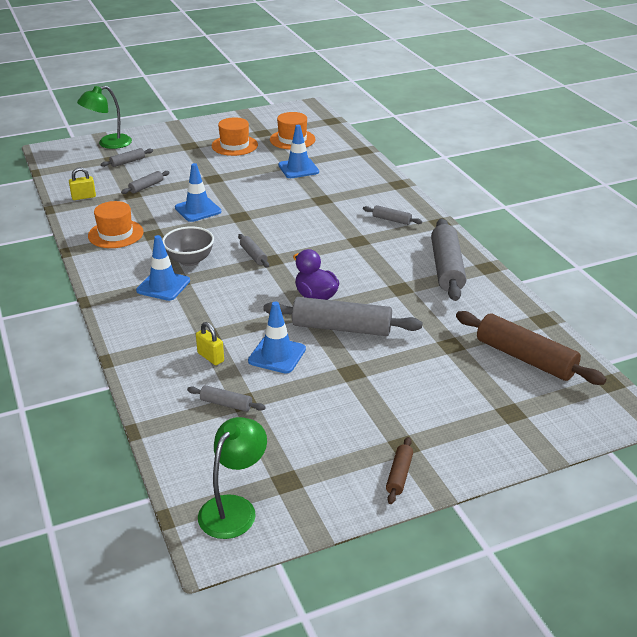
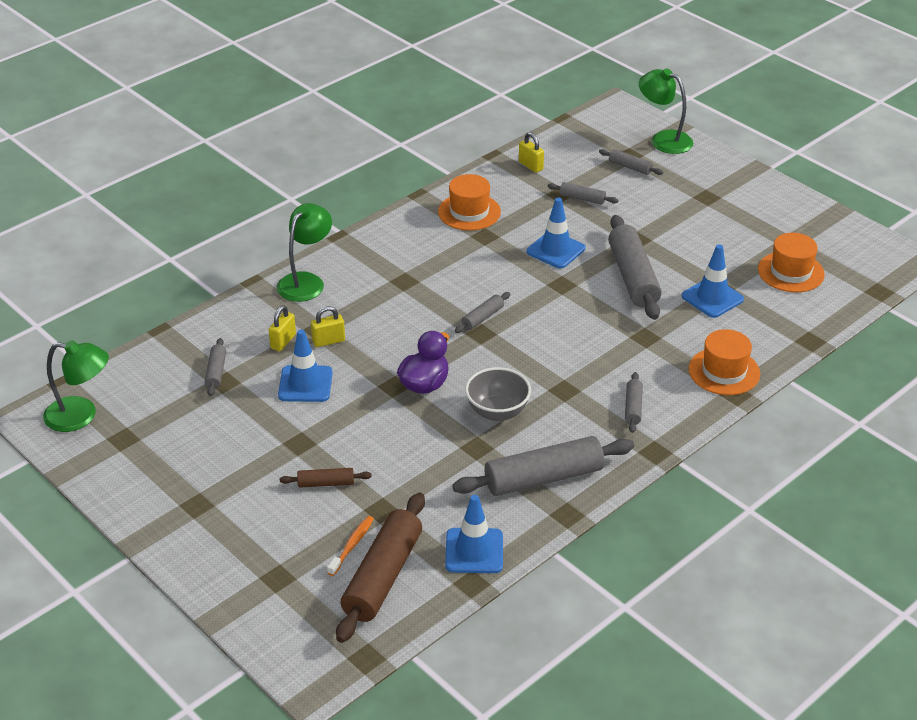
camera: 70 degrees right, 5 degrees up
blue traffic cone [136,235,190,301] -> blue traffic cone moved to [445,495,503,573]
grey bowl [162,226,214,266] -> grey bowl moved to [465,367,531,421]
orange hat [212,117,258,156] -> orange hat moved to [689,329,760,395]
grey rolling pin [263,297,422,336] -> grey rolling pin moved to [608,215,662,320]
brown rolling pin [386,437,413,504] -> brown rolling pin moved to [280,468,372,488]
none -> green lamp [277,203,332,302]
none -> yellow padlock [311,306,345,347]
none -> orange toothbrush [327,516,374,576]

